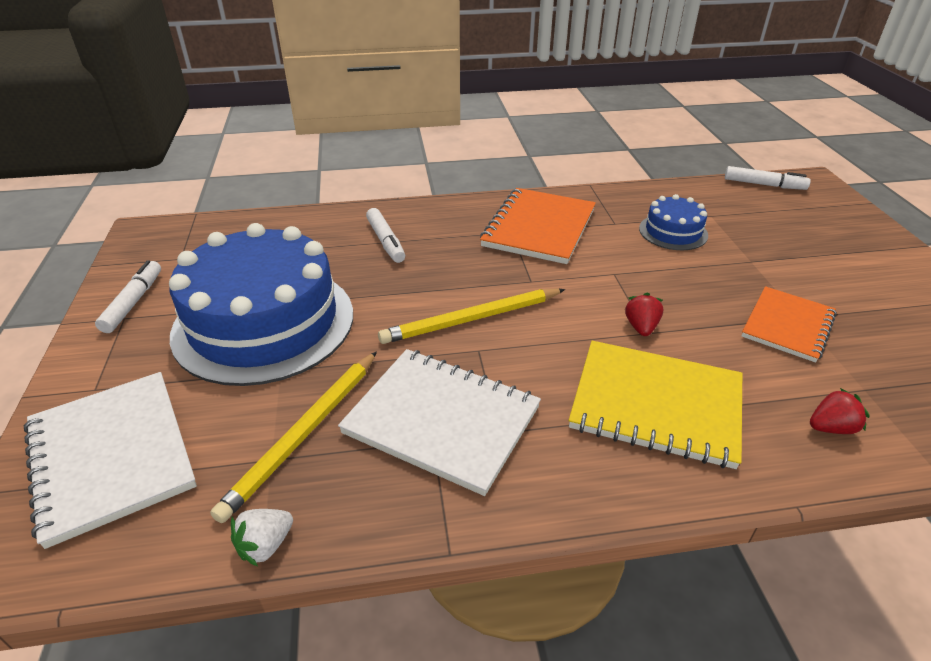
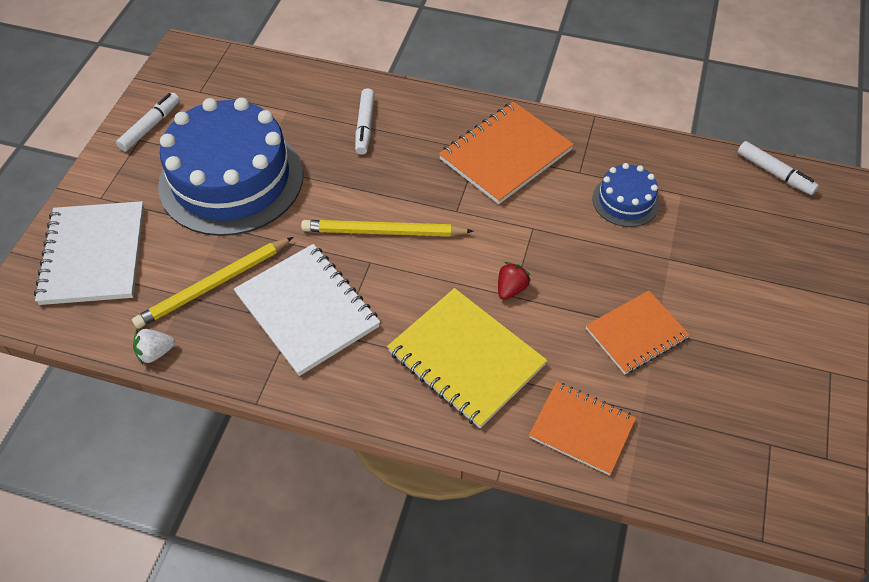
camera: 25 degrees right, 15 degrees up
red strawberry [810,388,869,434] -> orange notebook [529,382,636,475]

